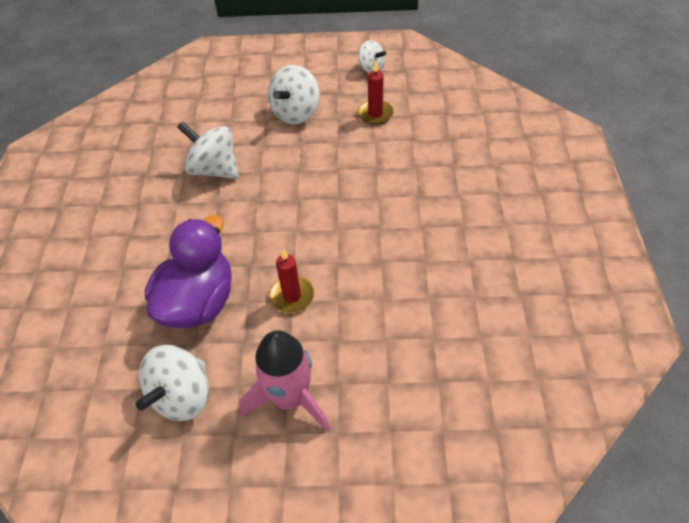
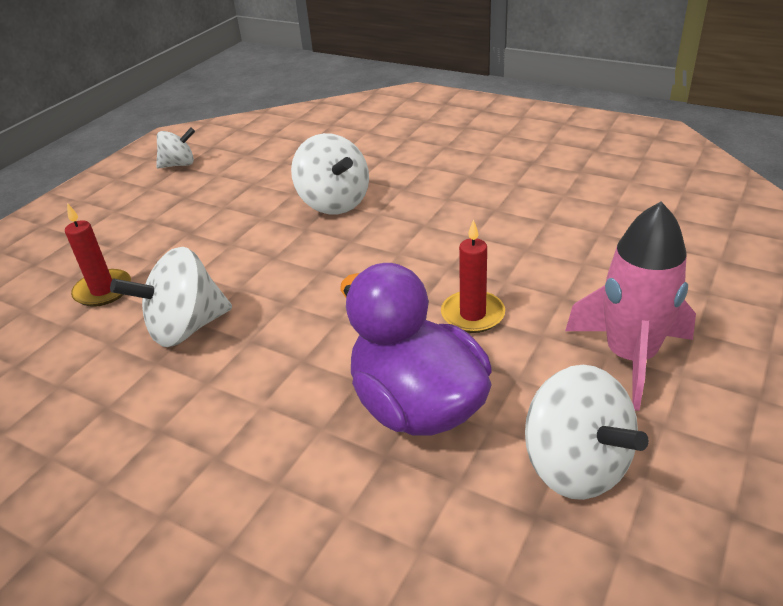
camera: 60 degrees left, 15 degrees down
white spinning top [268,65,320,124] -> white spinning top moved to [291,133,369,214]
red candle [357,61,394,125] -> red candle moved to [65,203,131,307]

